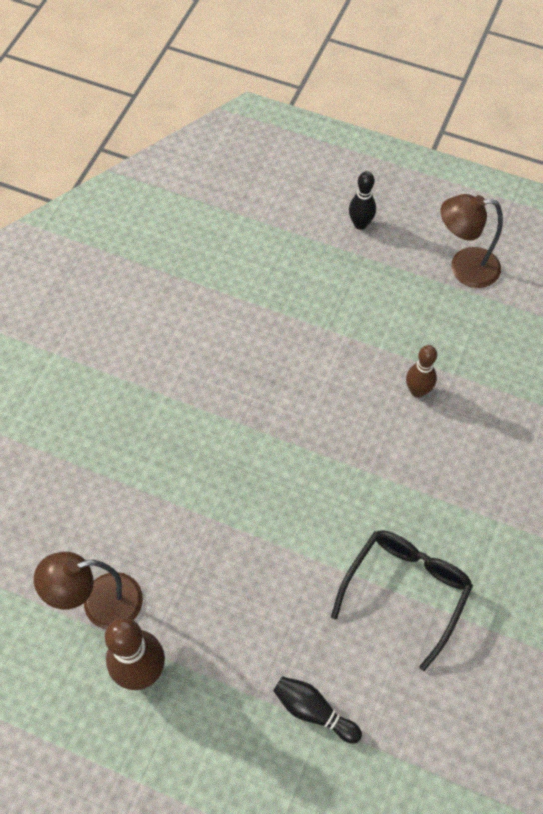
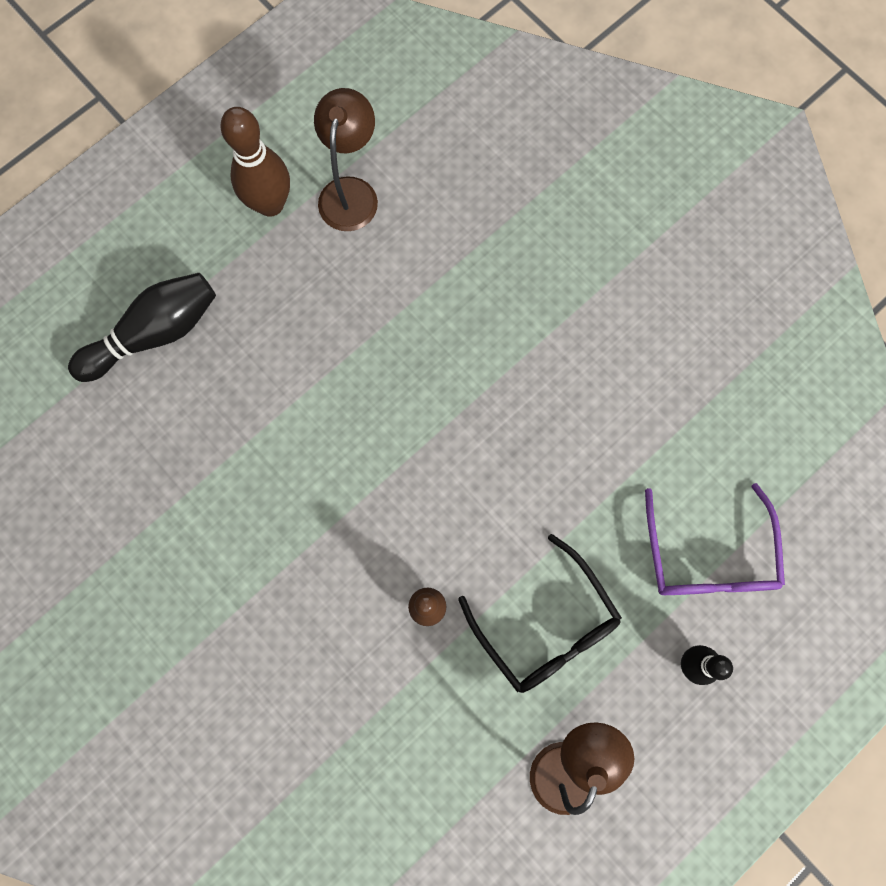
camera: 115 degrees right, 15 degrees up
black bowling pin [273,676,362,744] -> black bowling pin [68,273,216,382], size x1.65
black glasses [331,530,473,671] -> black glasses moved to [458,534,622,693]
none -> purple glasses [645,483,785,595]

